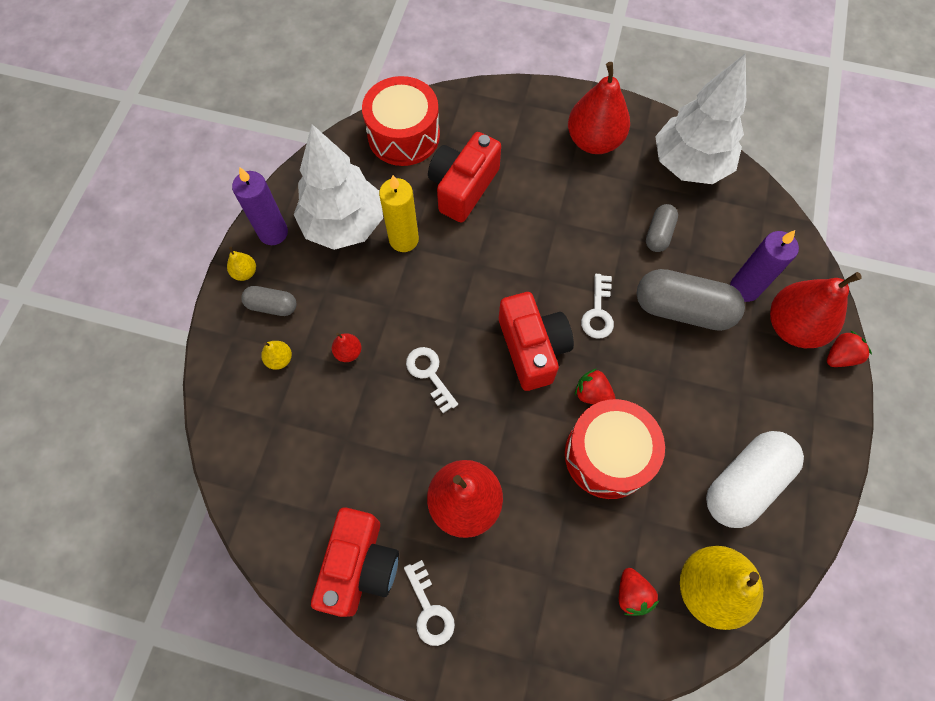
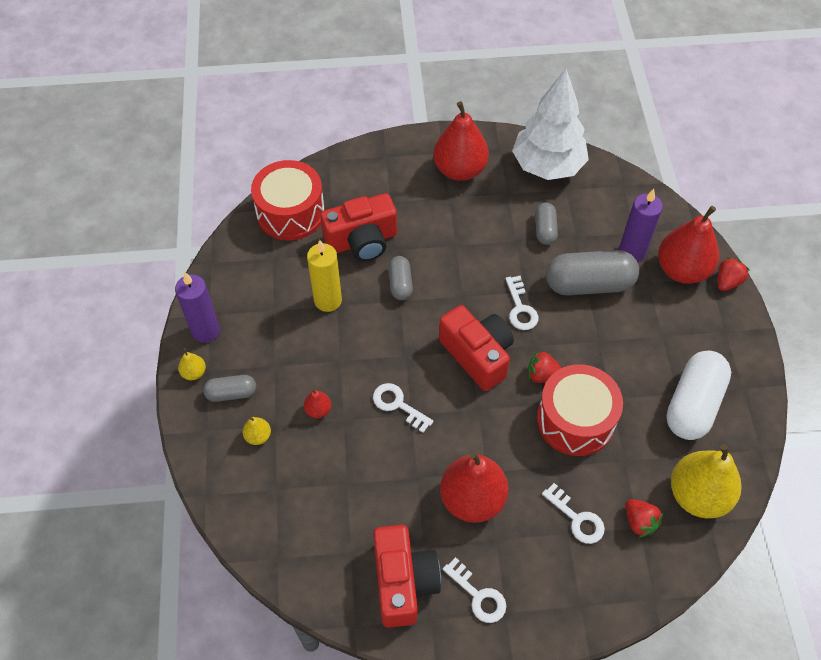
camera: 20 degrees left, 10 degrees down
white tree [294,124,383,250] -> none
red camera [428,132,501,223] -> red camera turned 120 degrees counterclockwise [320,193,397,262]
none -> grey capsule [388,256,413,300]
none -> white key [542,483,605,544]

